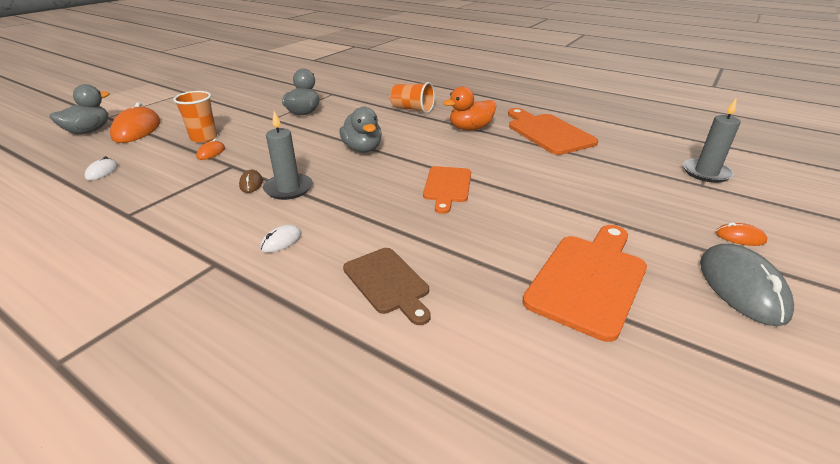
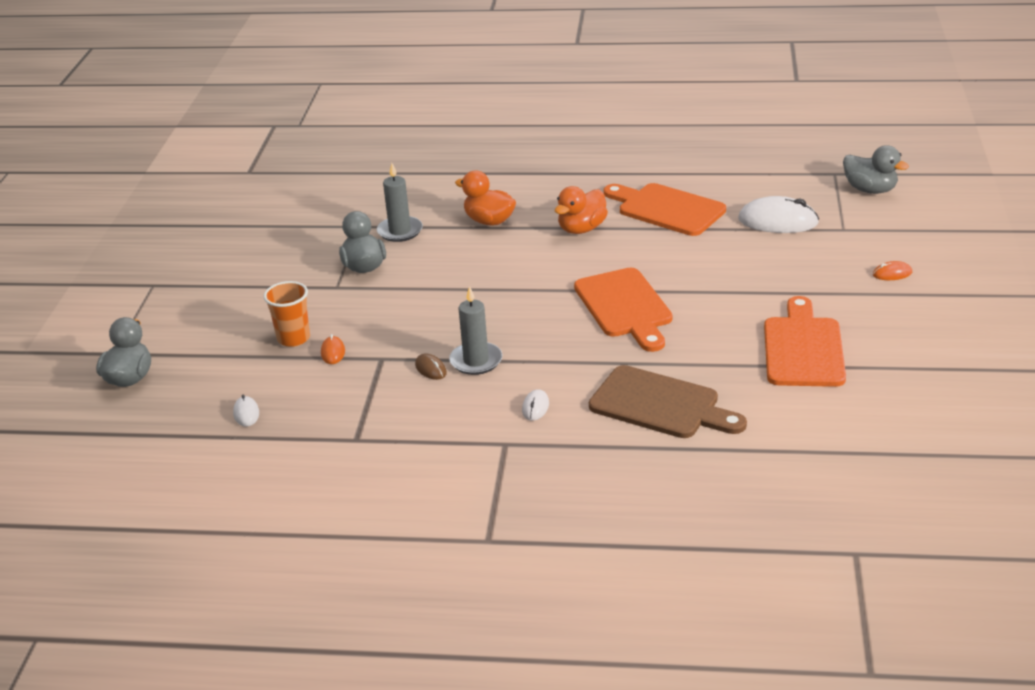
camera: 25 degrees left, 0 degrees up
orange mouse [110,102,160,143] -> none
grey duck [339,107,382,153] -> grey duck moved to [843,145,909,194]
brown cutting board [343,248,431,325] -> brown cutting board [589,365,747,438], size x1.54
orange cup [390,82,435,114] -> orange duck [455,171,516,226]
orange cutting board [423,166,471,214] -> orange cutting board [574,268,672,352], size x1.54
grey candle [683,99,741,183] -> grey candle moved to [377,163,423,242]
grey mouse [700,244,794,326] -> none
none -> white mouse [738,196,819,233]

